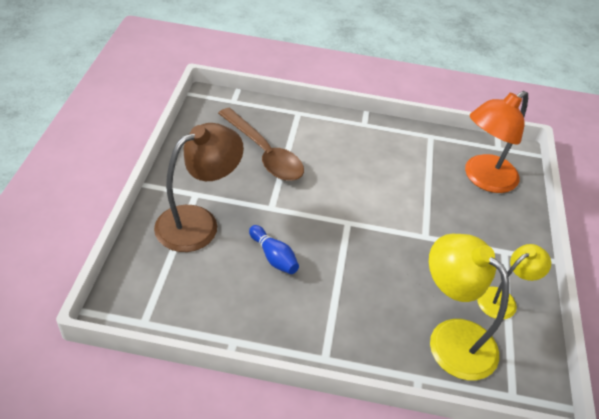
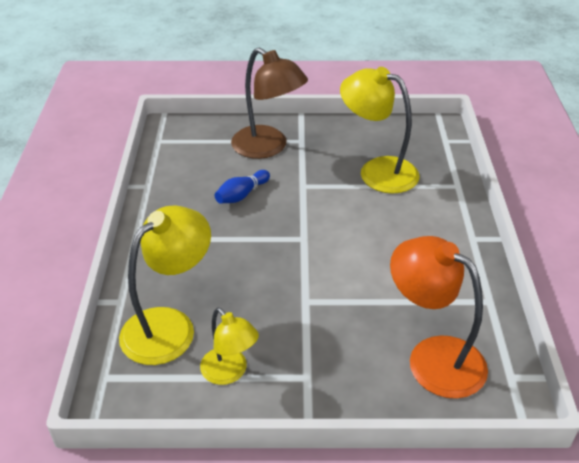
camera: 85 degrees right, 5 degrees down
brown spoon [218,108,304,181] -> yellow lamp [340,67,419,194]

